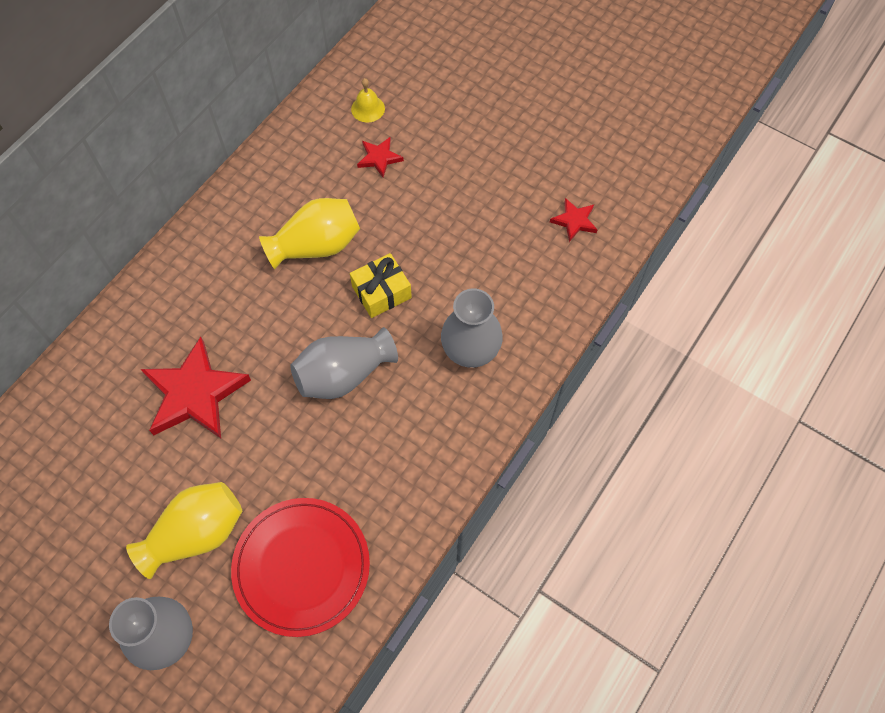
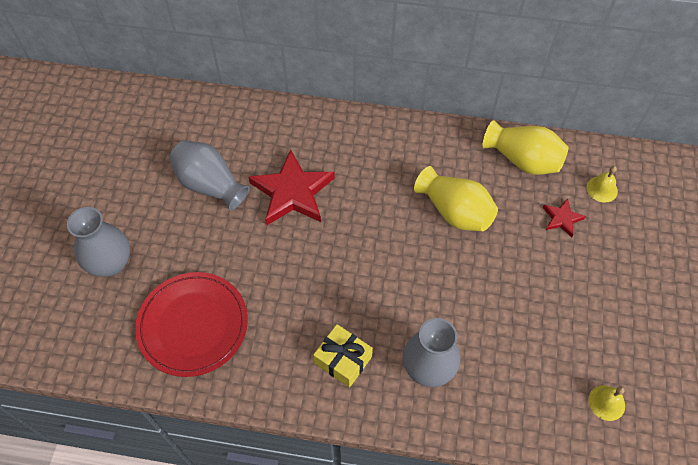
camera: 65 degrees right, 5 degrees down
yellow vase [126,482,242,579] -> yellow vase moved to [483,120,568,175]
grey vase [290,327,398,399] -> grey vase moved to [169,140,249,211]
yellow gift [350,253,412,318] -> yellow gift moved to [313,324,373,388]
red star [550,198,598,242] -> yellow bell [589,385,625,421]

